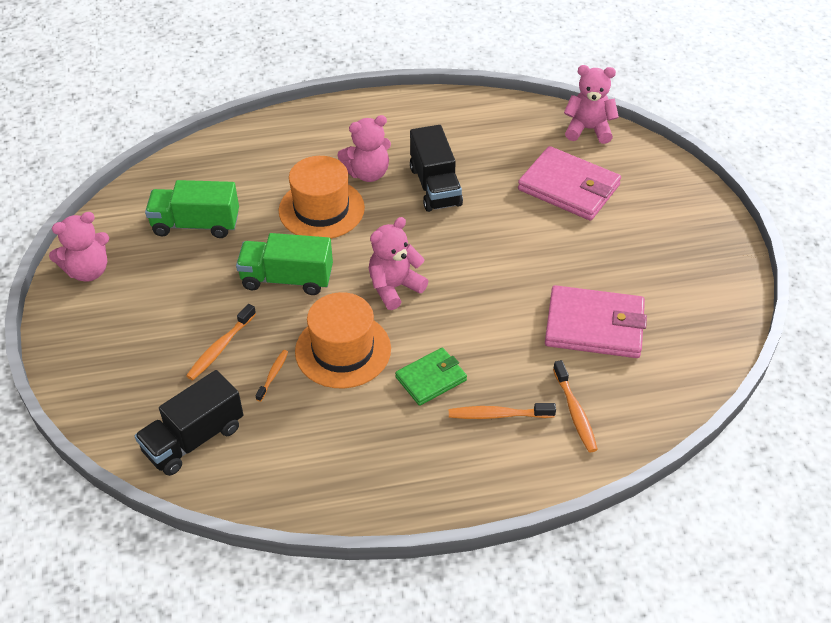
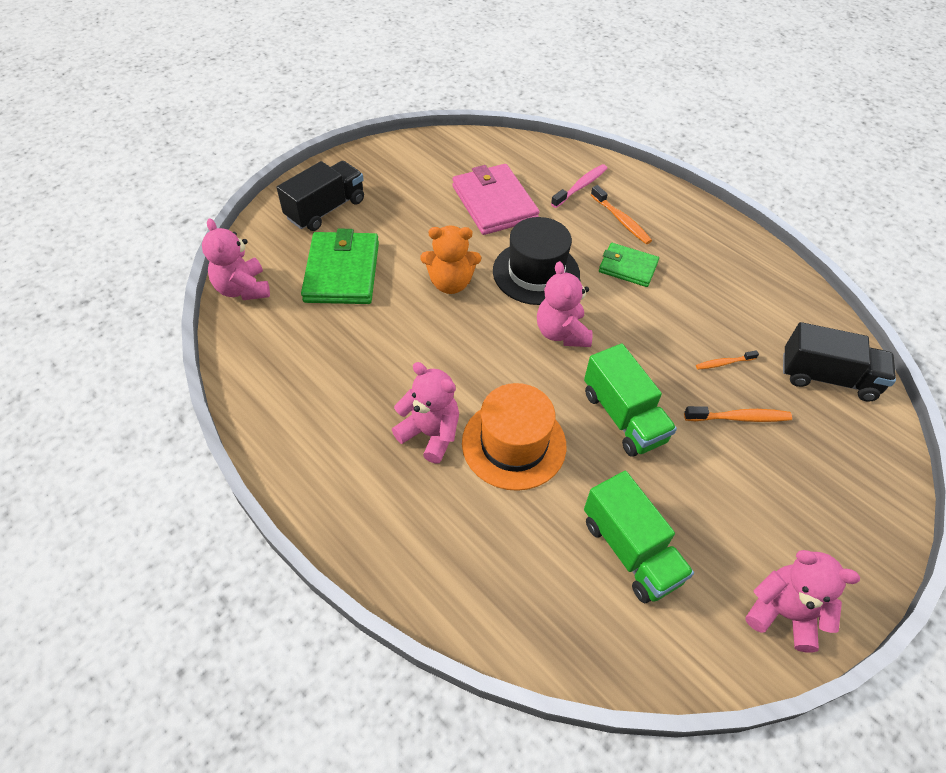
camera: 125 degrees left, 5 degrees up
orange hat [295,292,391,389] -> none
pink teddy bear [369,217,428,310] -> pink teddy bear turned 60 degrees clockwise [537,261,593,347]
black truck [410,125,463,212] -> black truck moved to [277,161,364,231]
pink wallet [518,146,621,221] -> green wallet [301,229,379,304]
orange toothbrush [553,360,598,452] -> pink toothbrush [551,164,608,208]
none -> orange teddy bear [421,225,481,294]
none -> black hat [493,217,580,305]

